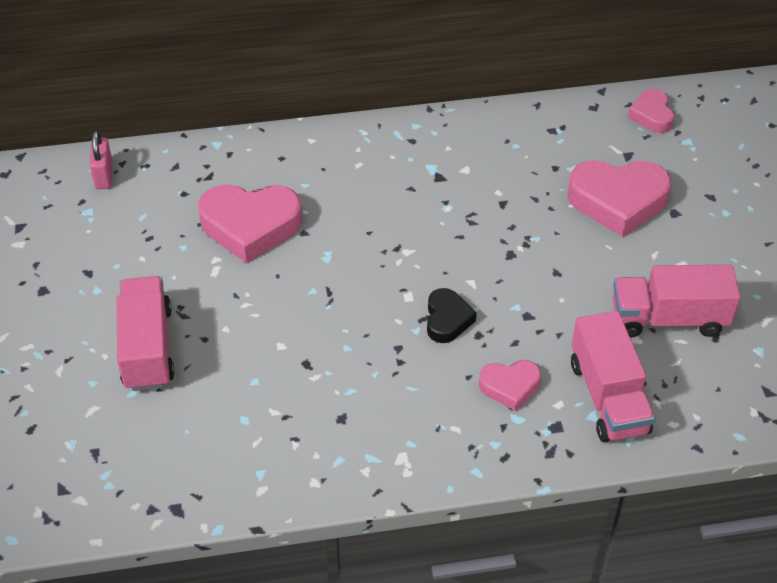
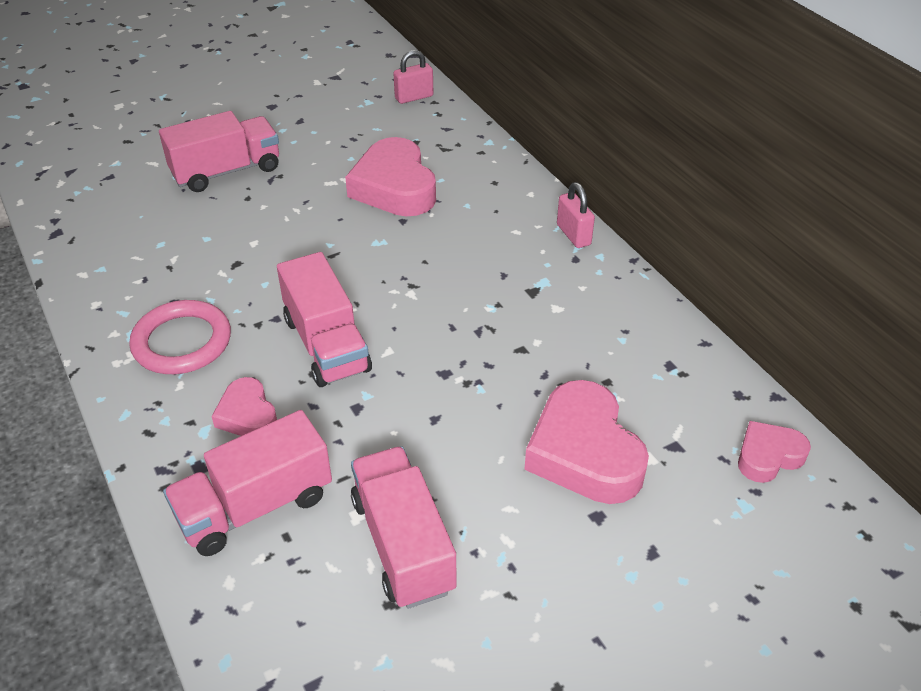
camera: 70 degrees right, 5 degrees down
black heart [427,288,477,343] -> pink truck [277,252,372,387]
none -> pink ring [129,300,231,374]
none -> pink padlock [557,182,595,248]

